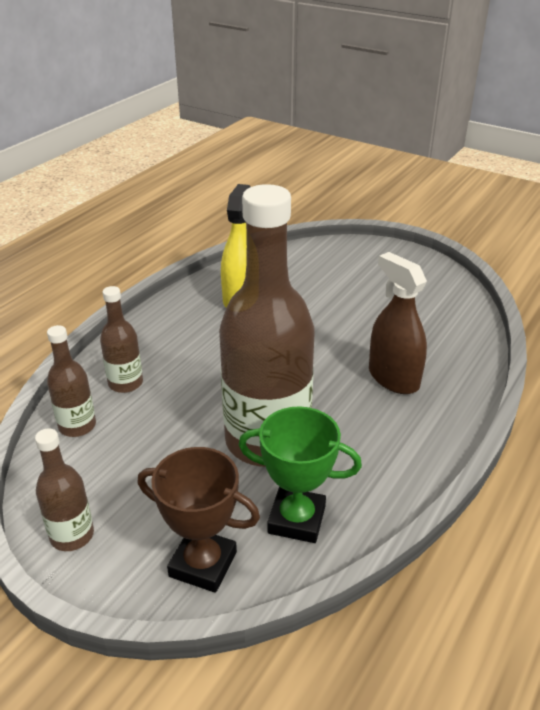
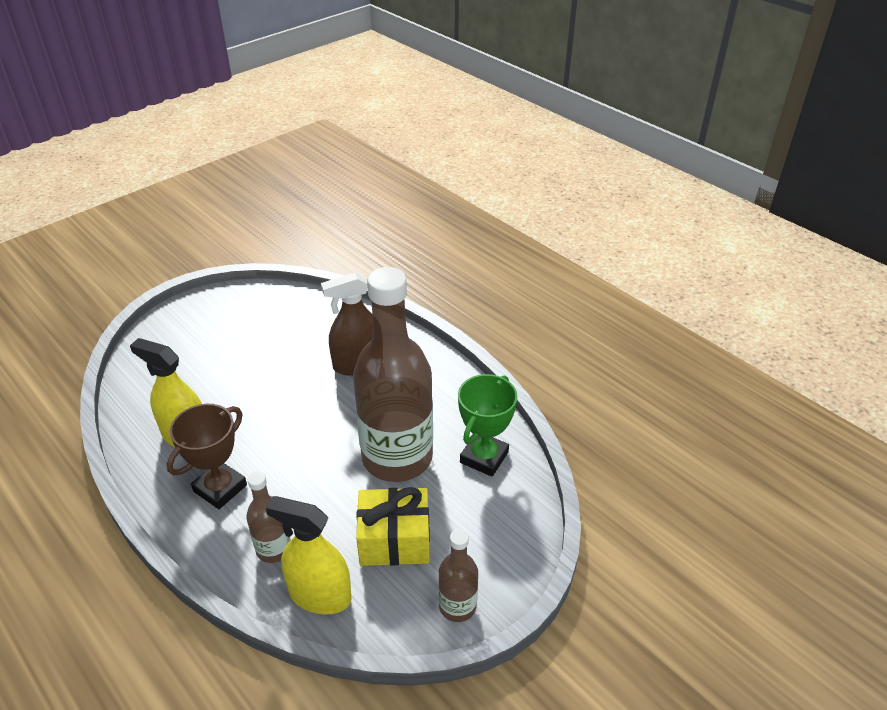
camera: 75 degrees left, 5 degrees up
brown bottle [47,325,96,437] -> yellow spray bottle [266,496,352,615]
brown trophy [138,447,260,593] -> brown trophy moved to [167,404,247,509]
none -> yellow gift [356,487,430,566]

